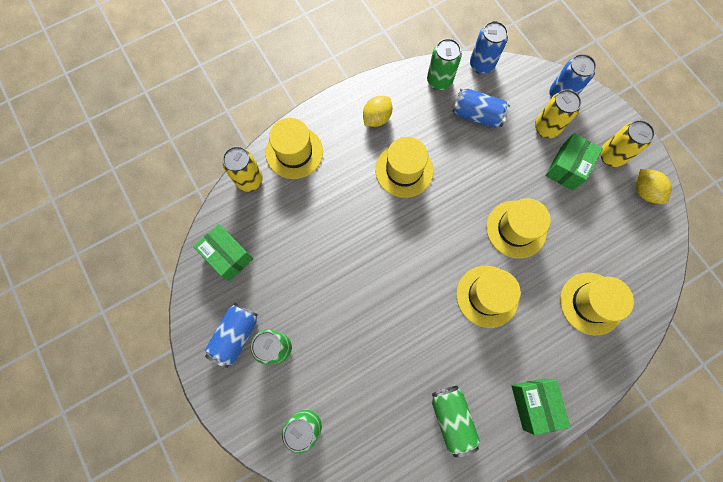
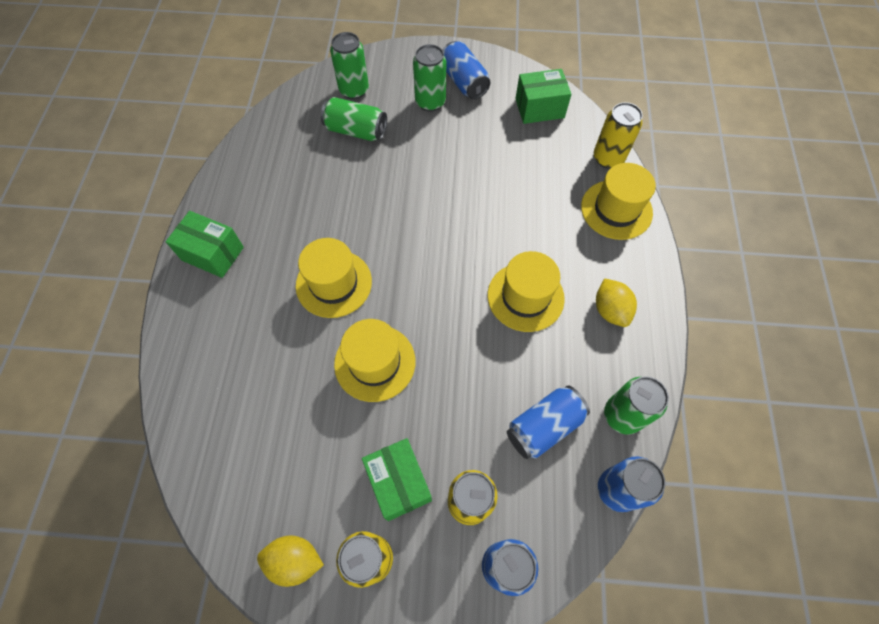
camera: 125 degrees right, 10 degrees down
green can [432,386,480,457] -> green can moved to [321,97,387,141]
yellow hat [560,273,634,335] -> none

